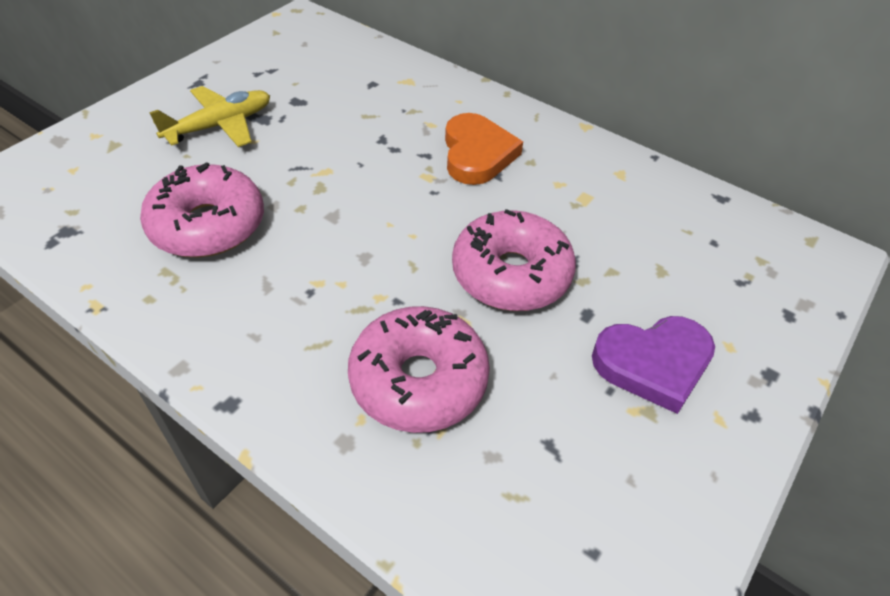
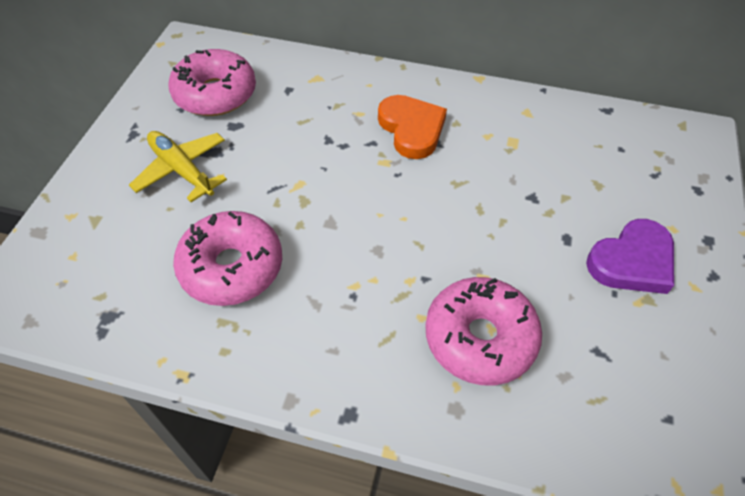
camera: 20 degrees left, 5 degrees up
yellow plane [149,86,270,147] -> yellow plane turned 75 degrees counterclockwise [129,131,227,202]
pink donut [452,209,576,311] -> pink donut moved to [168,49,256,116]

